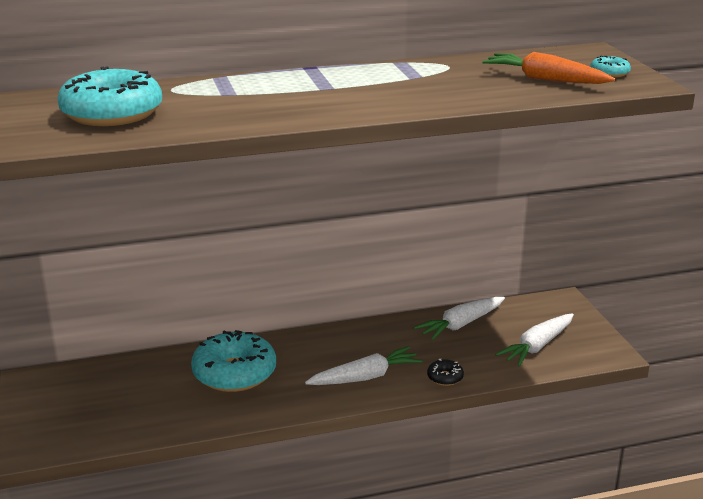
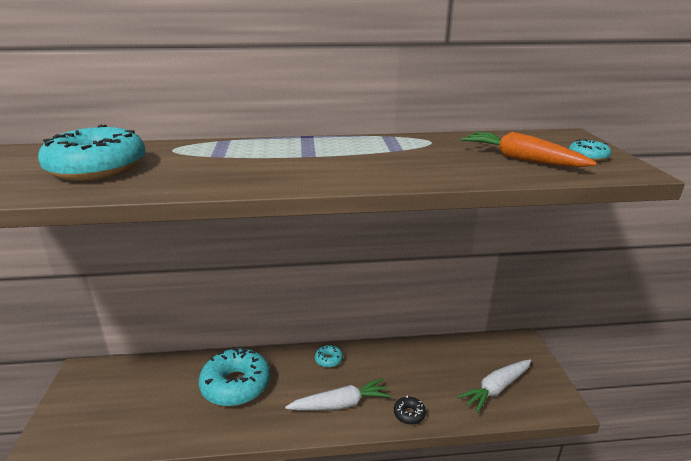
camera: 10 degrees right, 0 degrees up
white carrot [414,297,505,340] -> none
none -> turquoise donut [315,345,343,368]

